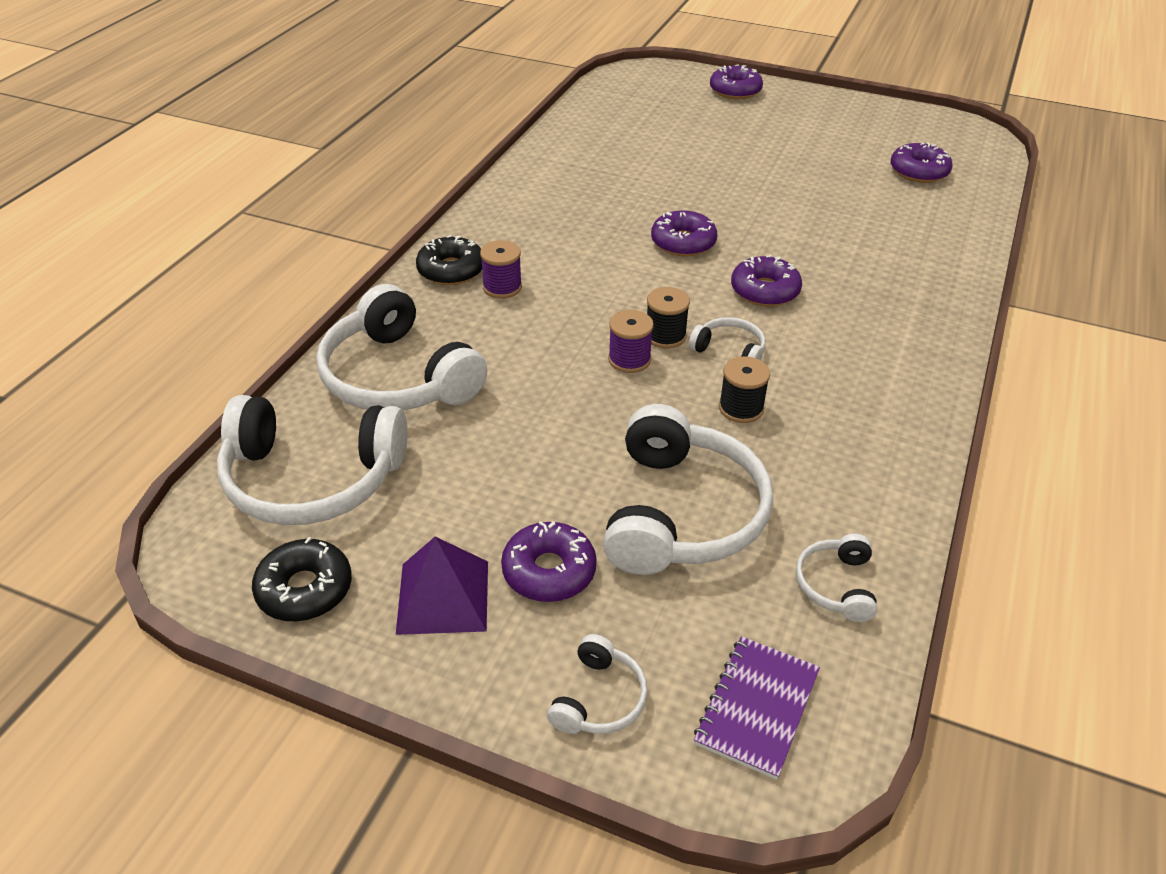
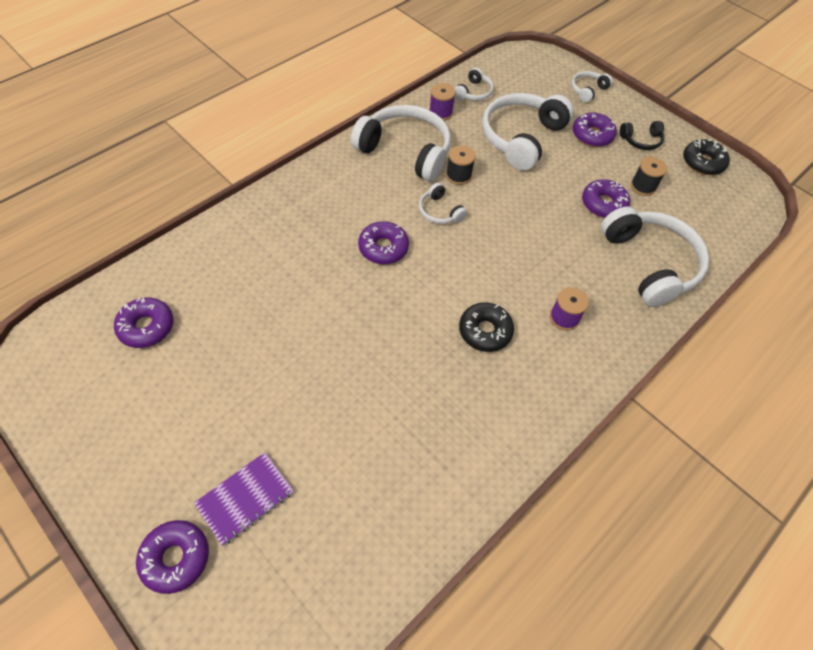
camera: 160 degrees left, 15 degrees up
white headphones [217,395,408,525] -> white headphones moved to [351,105,451,181]
purple pyramid [396,537,488,635] -> black headphones [620,121,664,150]
black donut [416,235,482,285] -> black donut moved to [459,302,514,352]
purple spool [608,310,654,373] -> purple spool moved to [429,83,456,121]
black spool [647,287,690,348] -> black spool moved to [631,157,667,196]
purple donut [651,210,717,257] -> purple donut moved to [582,179,630,218]
purple notebook [694,636,820,780] -> purple notebook moved to [194,452,294,546]

